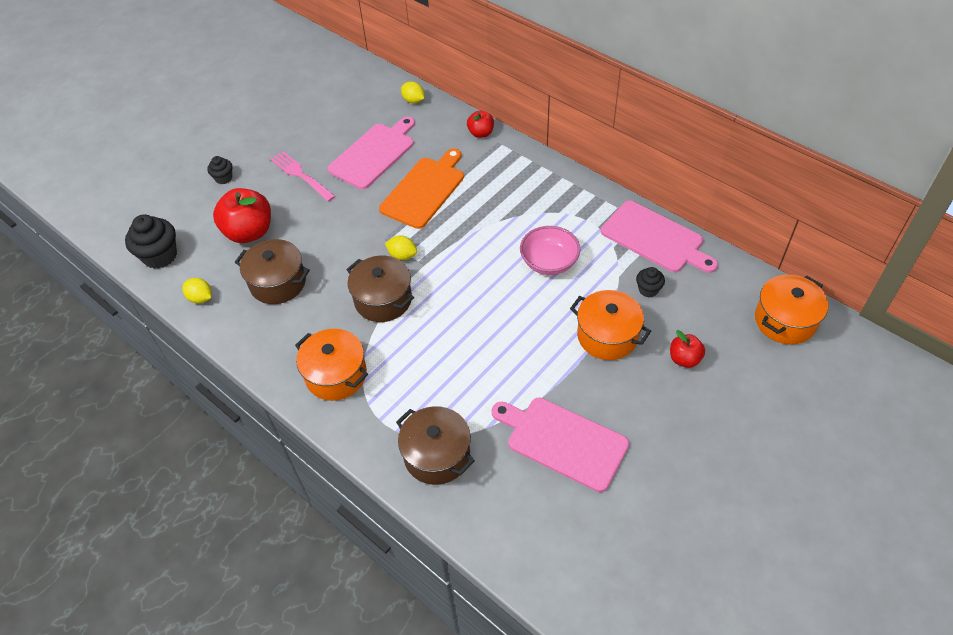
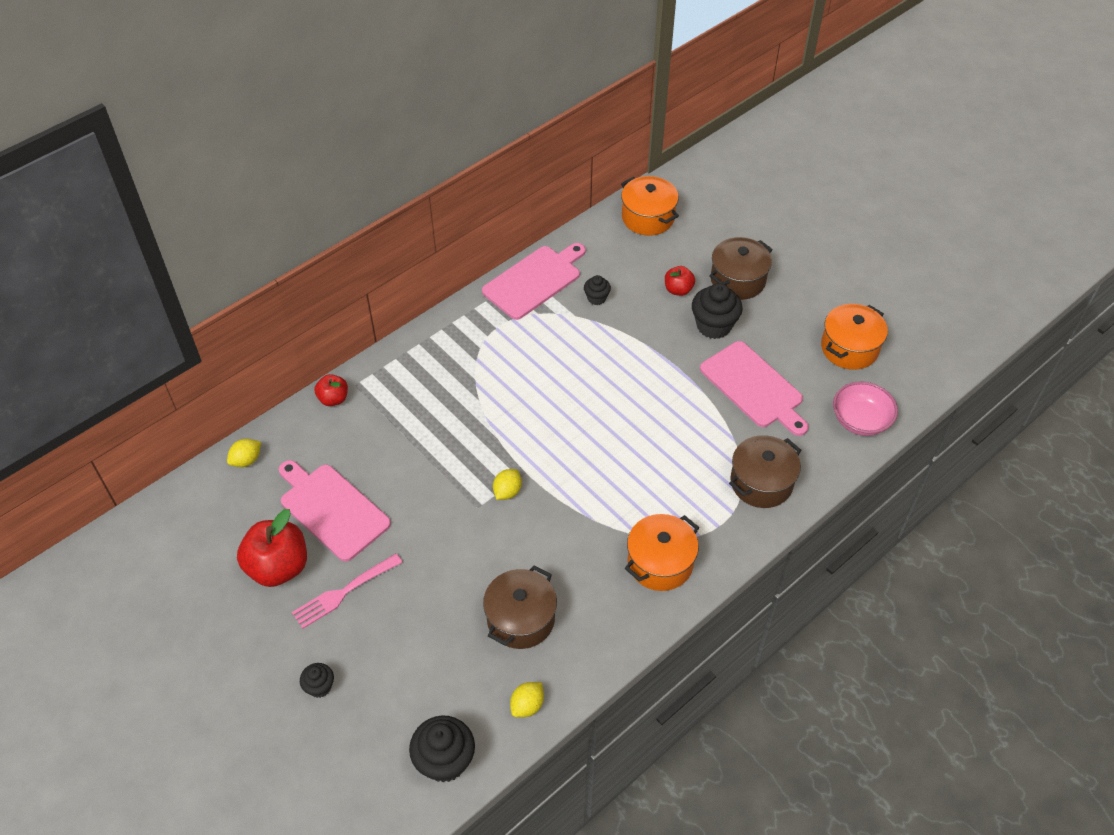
camera: 85 degrees left, 0 degrees up
red apple [213,188,271,243] -> red apple moved to [237,509,307,587]
brown pot [346,256,414,322] -> brown pot moved to [709,237,773,300]
orange cutting board [379,148,464,229] -> none
pink cutting board [492,398,629,492] -> pink cutting board turned 75 degrees counterclockwise [700,341,809,436]
pink bowl [520,226,581,275] -> pink bowl moved to [833,381,898,436]
orange pot [570,290,651,360] -> orange pot moved to [821,304,888,370]
none -> black cupcake [692,283,743,339]

